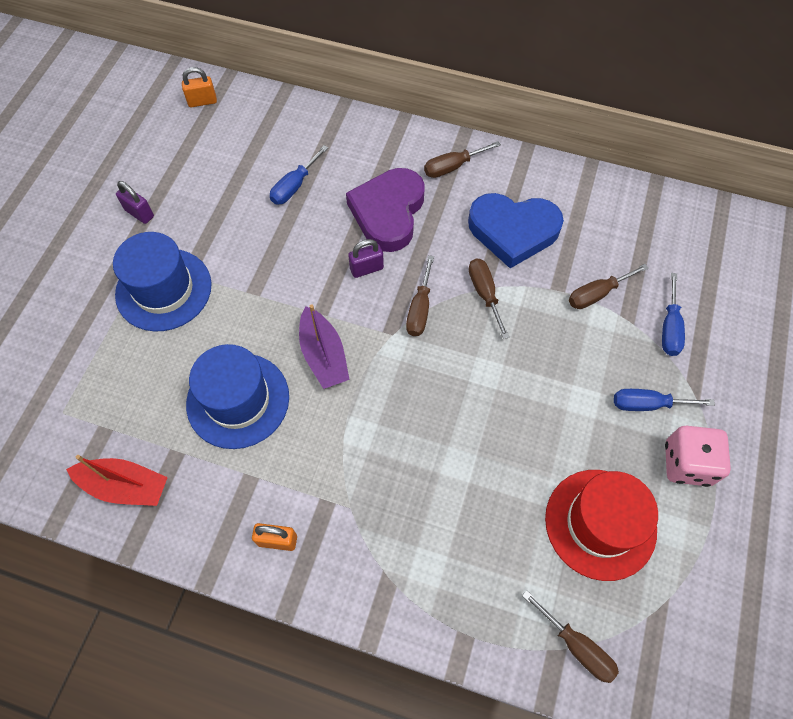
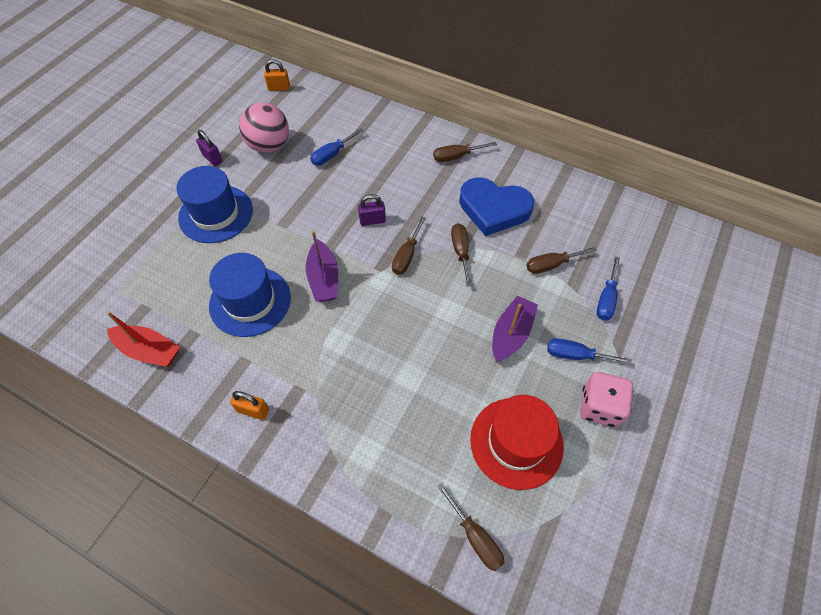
camera: 10 degrees right, 5 degrees down
purple heart [346,168,425,252] -> none
none -> pink ball [239,102,289,153]
none -> purple boat [492,296,538,362]

